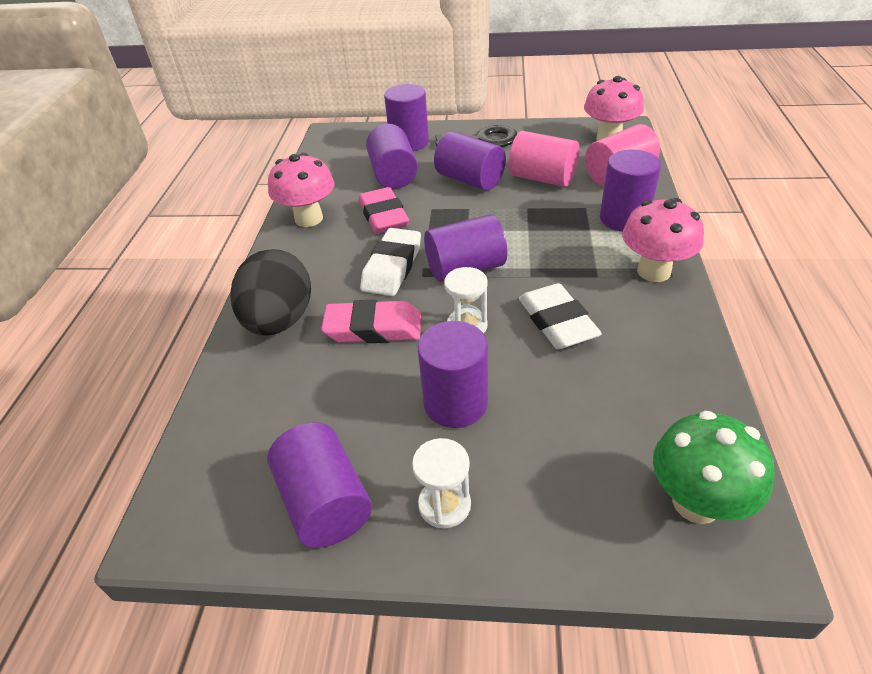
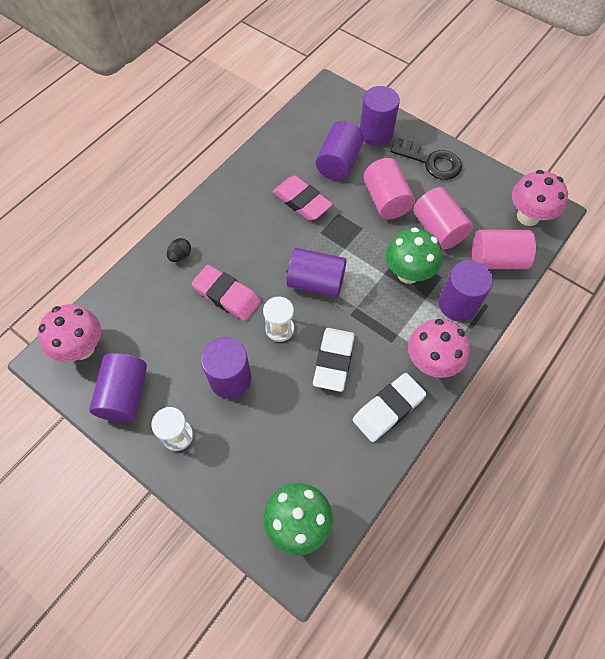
camera: 30 degrees right, 20 degrees up
black egg [231,249,311,336] -> black egg [167,238,191,262], size x0.40
pink mushroom [268,153,335,227] -> pink mushroom moved to [38,304,101,362]
pink eraser [358,187,409,234] -> pink eraser turned 60 degrees counterclockwise [273,176,333,221]
white eraser [360,228,421,296] -> white eraser moved to [353,373,426,442]
purple cylinder [434,131,506,191] -> pink cylinder [363,158,415,219]
none -> green mushroom [386,227,442,284]

